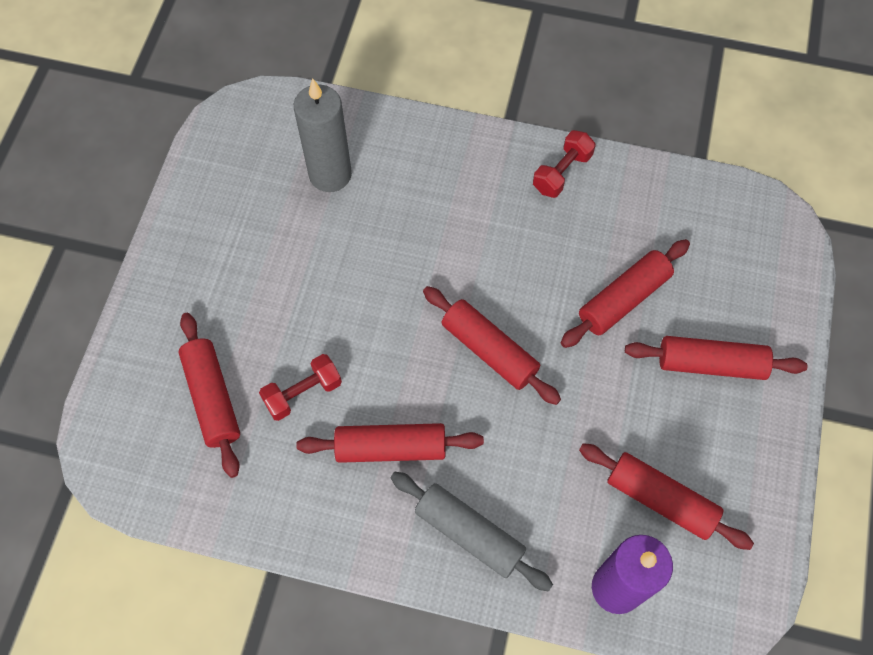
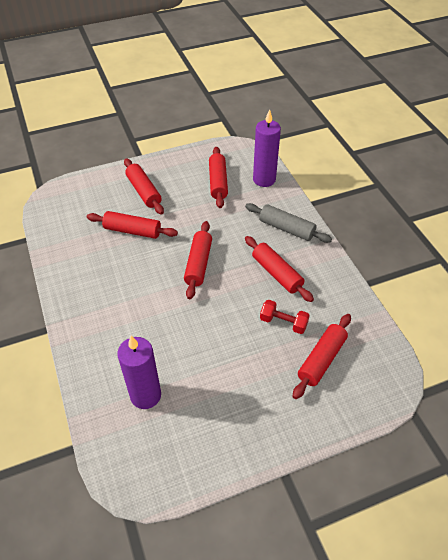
camera: 125 degrees left, 15 degrees down
grey candle [294,78,352,192] -> purple candle [117,336,161,409]
grey rolling pin [391,472,553,592] -> grey rolling pin turned 60 degrees counterclockwise [245,203,332,243]
red dumbbell [533,130,596,198] -> none

